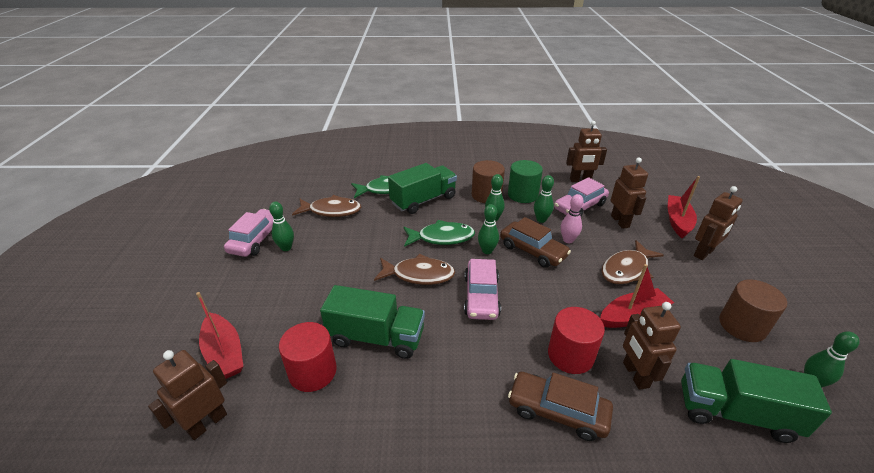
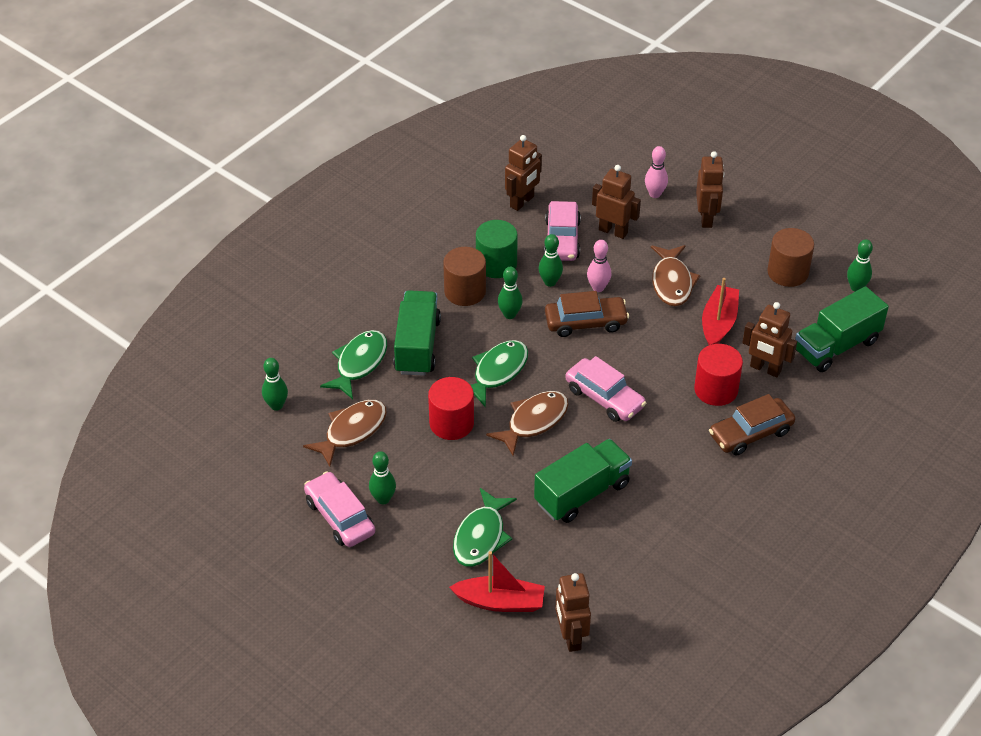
camera: 50 degrees left, 10 degrees up
red cylinder [279,322,337,392] -> red cylinder moved to [428,377,474,440]
green bowling pin [478,204,499,254] -> green bowling pin moved to [262,358,288,411]
red boat [668,176,700,239] -> pink bowling pin [645,146,668,198]
none -> green fish [453,488,517,567]

